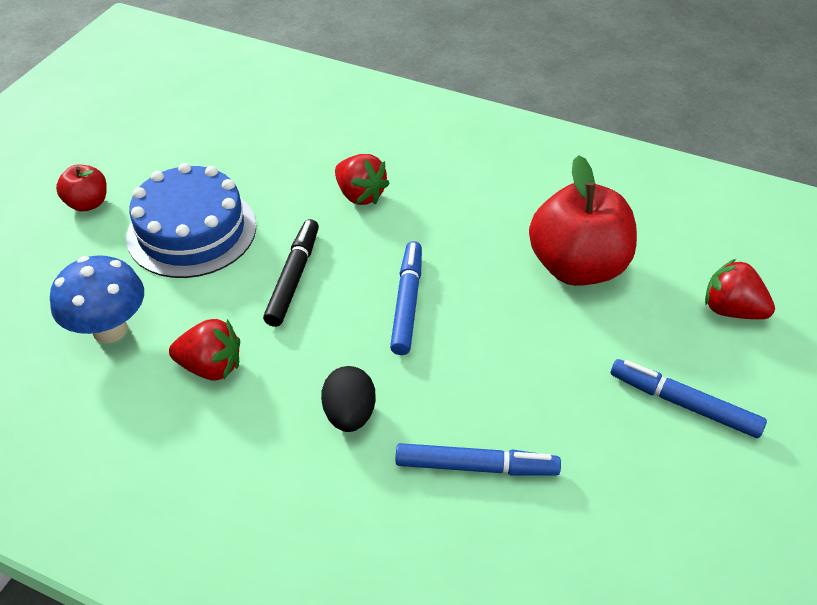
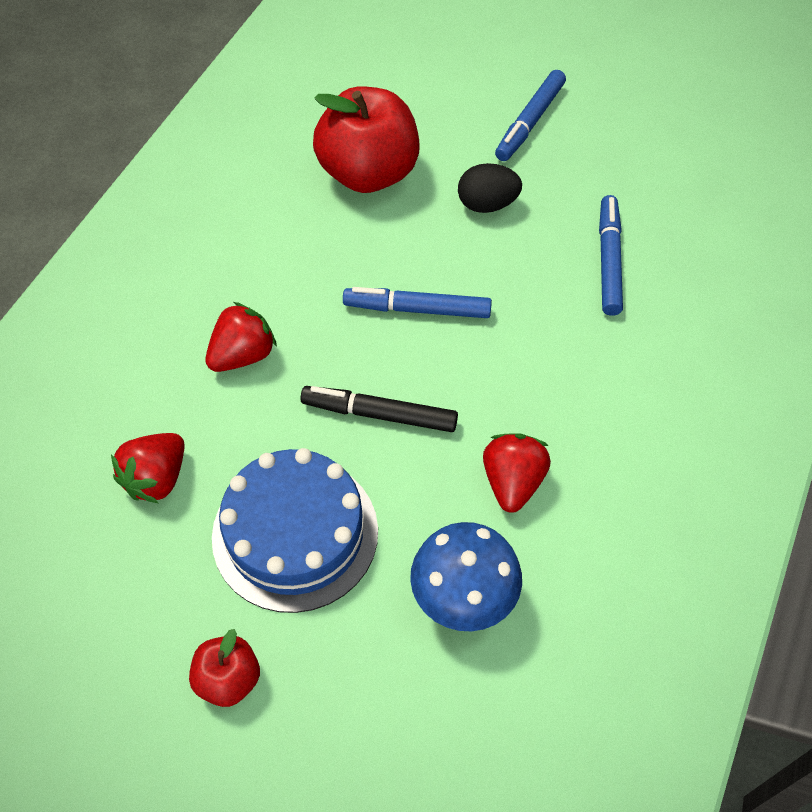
camera: 90 degrees left, 10 degrees up
black egg [321,366,376,432] -> black egg moved to [458,163,522,213]
red strawberry [705,259,775,319] -> red strawberry moved to [111,433,185,503]

